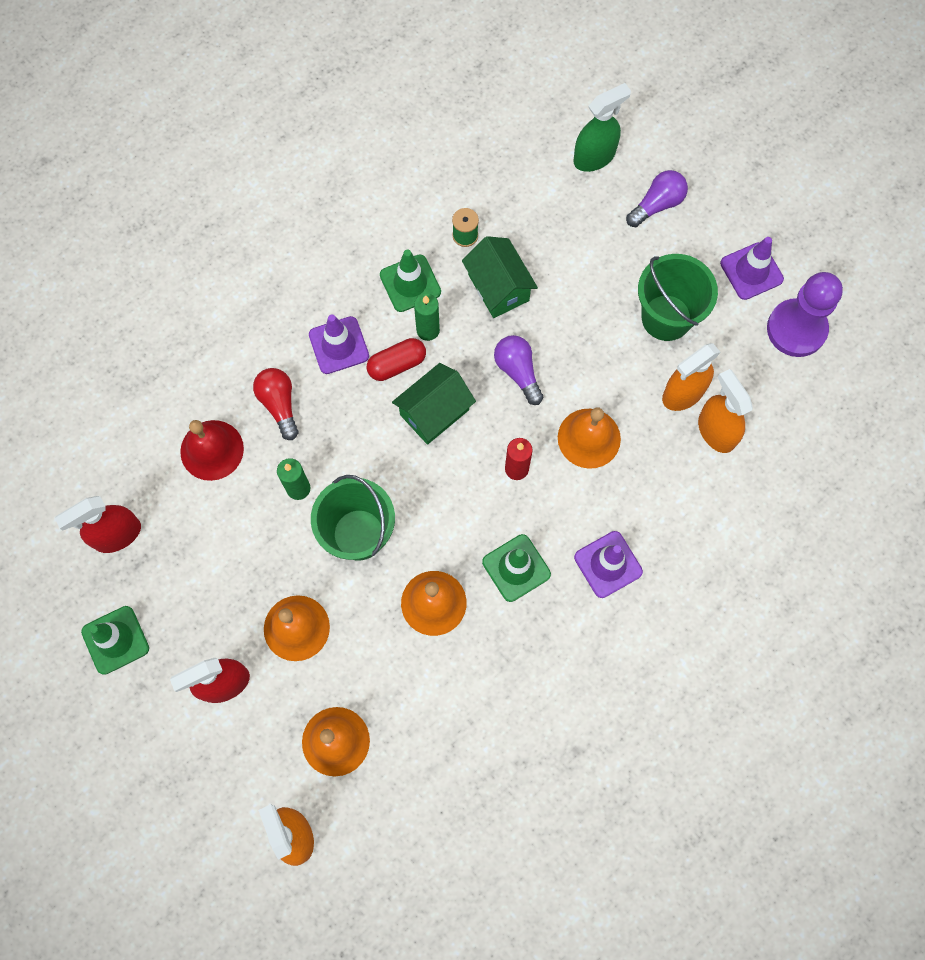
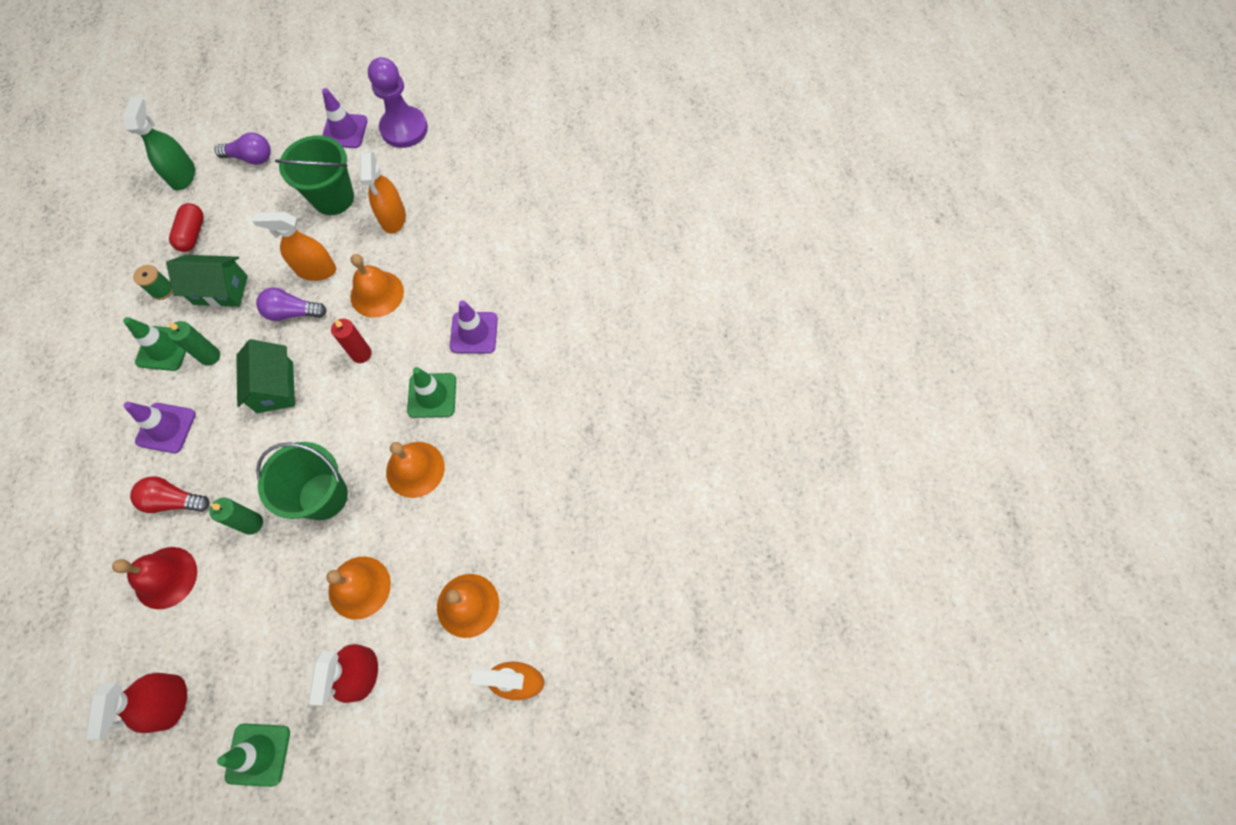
camera: 60 degrees left, 5 degrees down
red capsule [367,338,426,381] -> red capsule moved to [169,203,204,252]
purple light bulb [626,170,688,227] -> purple light bulb turned 105 degrees clockwise [215,132,271,165]
orange spray bottle [698,369,753,453] -> orange spray bottle moved to [252,212,336,281]

